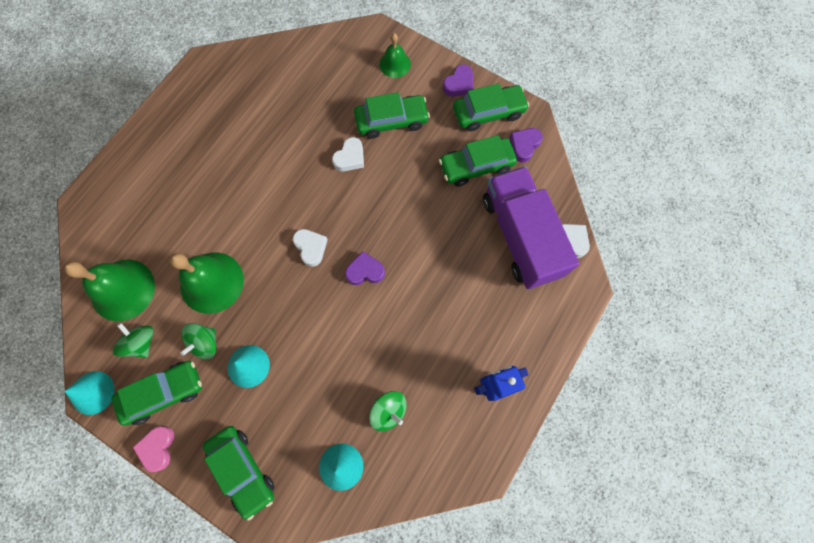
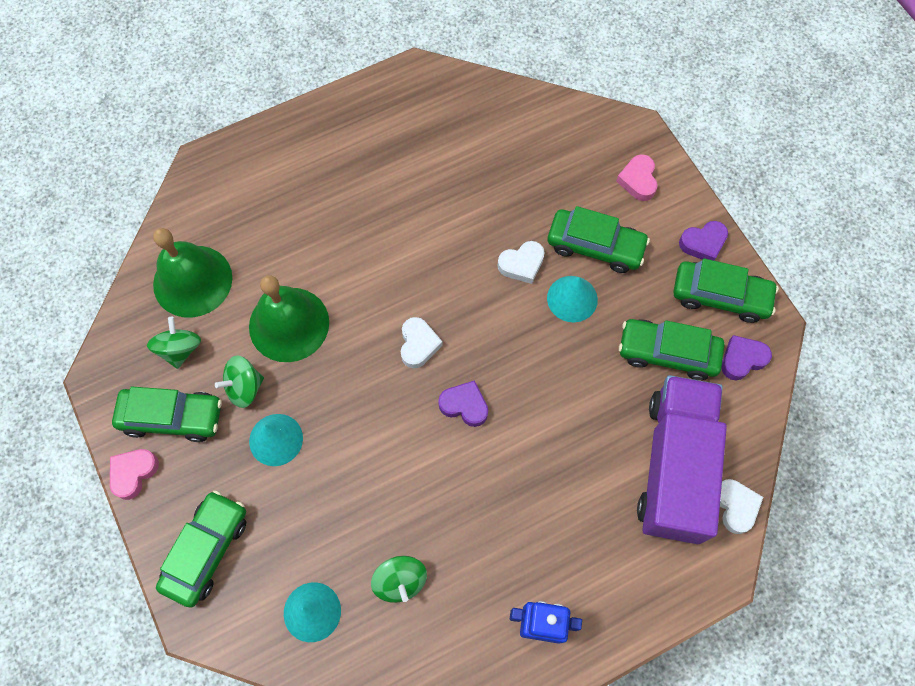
camera: 30 degrees right, 5 degrees down
turquoise cone [64,371,115,415] -> turquoise cone moved to [547,276,598,322]
green car [203,426,274,521] -> green car turned 150 degrees counterclockwise [156,490,246,608]
green bell [380,33,411,78] -> pink heart [616,154,658,201]

